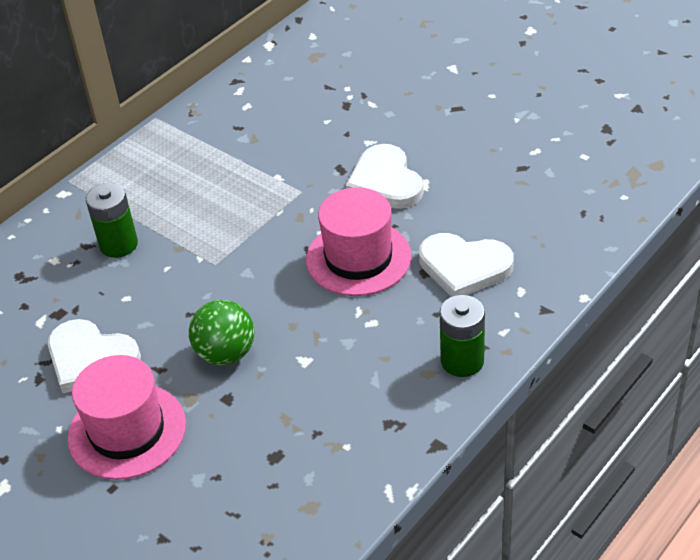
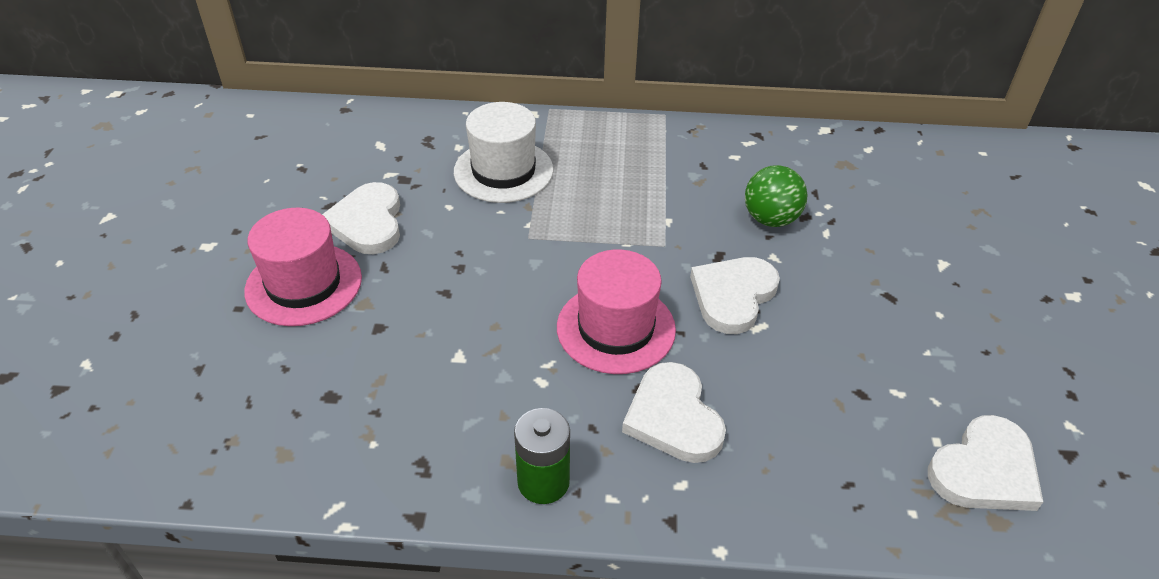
camera: 50 degrees right, 0 degrees up
green battery [86,183,138,258] -> white hat [454,102,554,203]
green ball [189,300,254,365] -> green ball moved to [745,165,807,227]
none -> white heart [928,415,1043,511]

